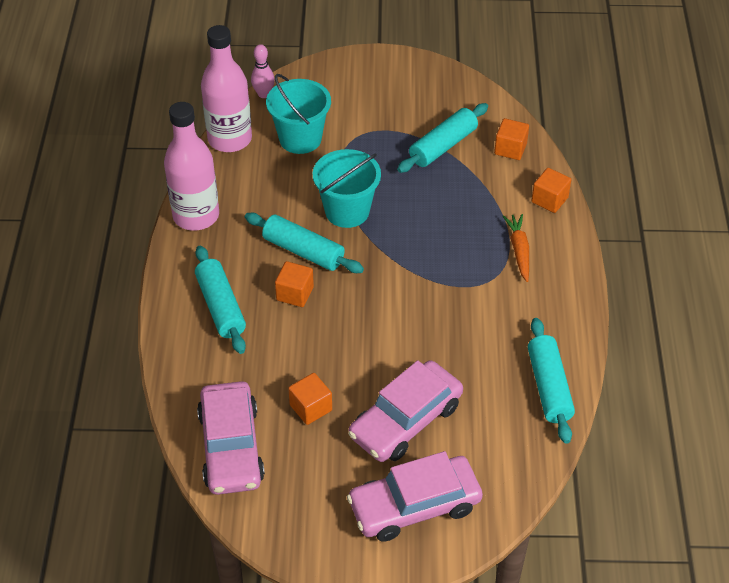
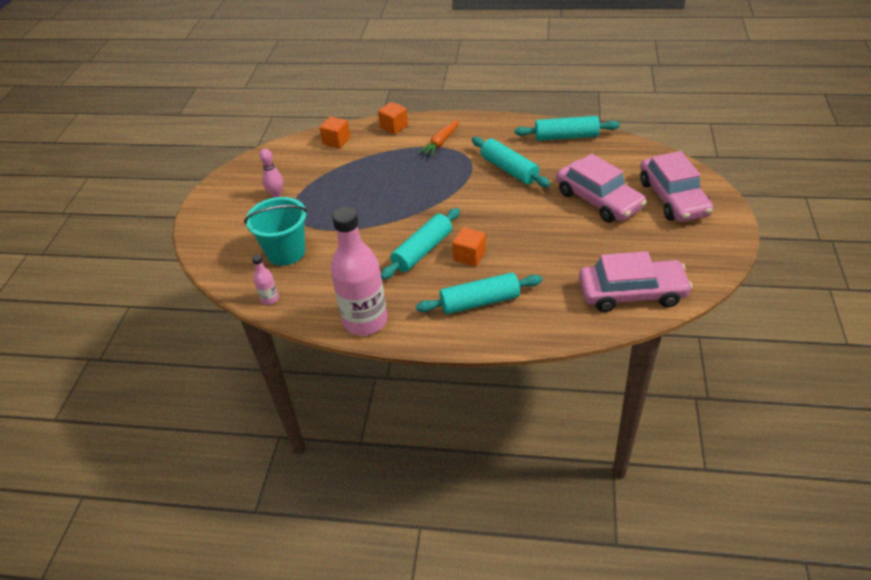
camera: 80 degrees left, 5 degrees down
pink bottle [201,25,252,152] -> pink bottle [252,255,279,305], size x0.43
pink bowling pin [251,44,275,98] -> pink bowling pin moved to [259,149,283,198]
orange cube [288,373,332,425] -> none
turquoise bucket [313,149,381,228] -> none
turquoise rolling pin [397,103,488,173] -> turquoise rolling pin moved to [472,137,550,187]
orange carrot [503,214,529,282] -> orange carrot turned 60 degrees counterclockwise [419,120,459,157]

